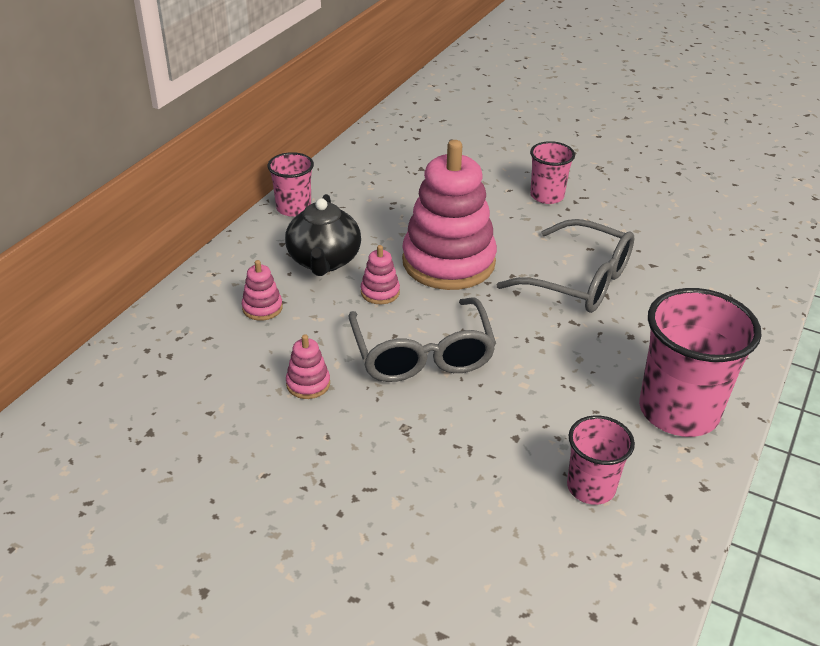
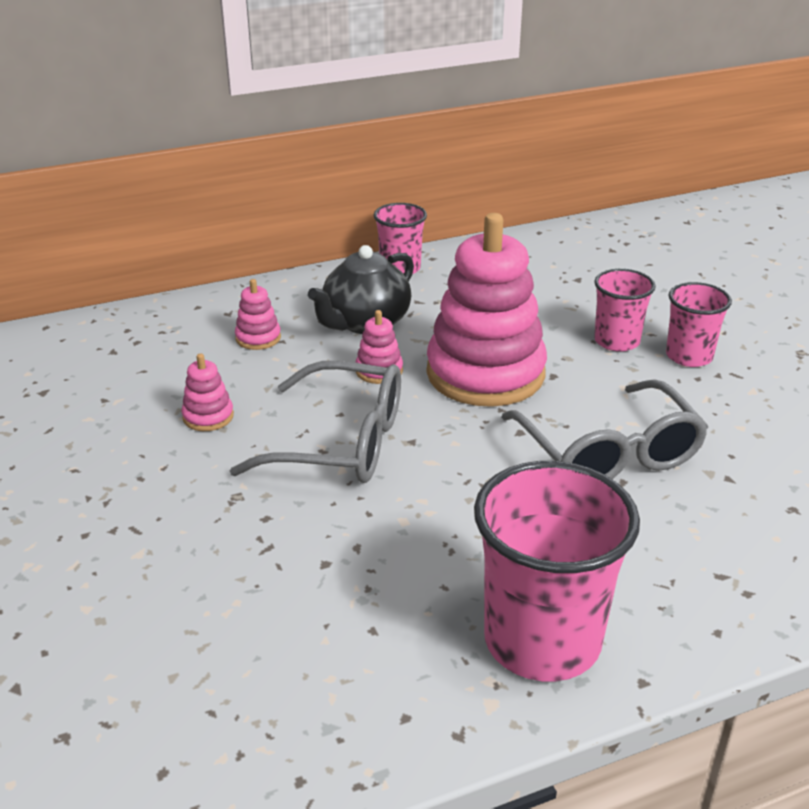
camera: 40 degrees right, 5 degrees down
grey glasses [348,297,496,382] -> grey glasses turned 105 degrees counterclockwise [230,361,401,483]
pink cup [567,415,635,505] -> pink cup moved to [594,269,656,352]

